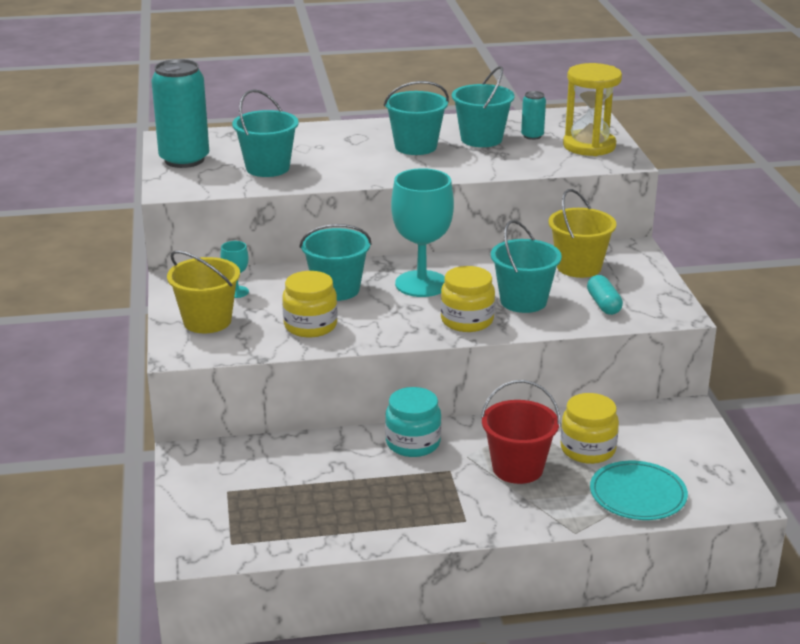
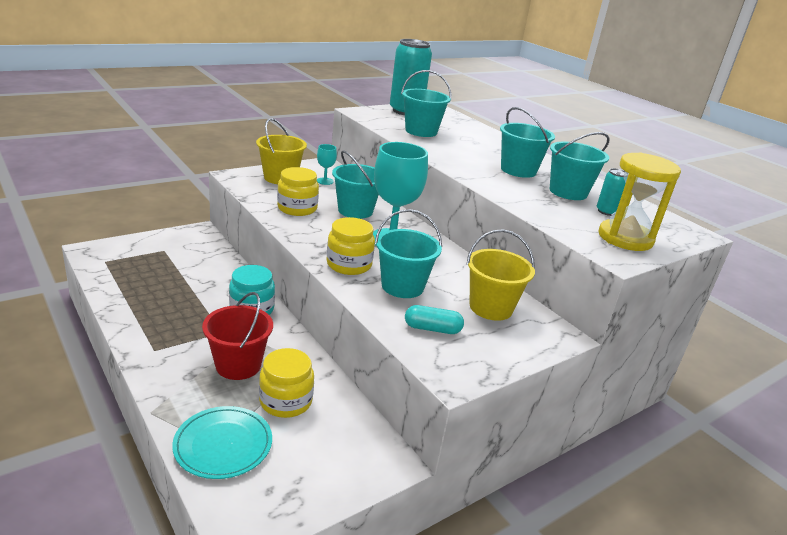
camera: 60 degrees right, 0 degrees up
turquoise capsule [587,275,623,315] -> turquoise capsule turned 45 degrees clockwise [405,305,464,334]

